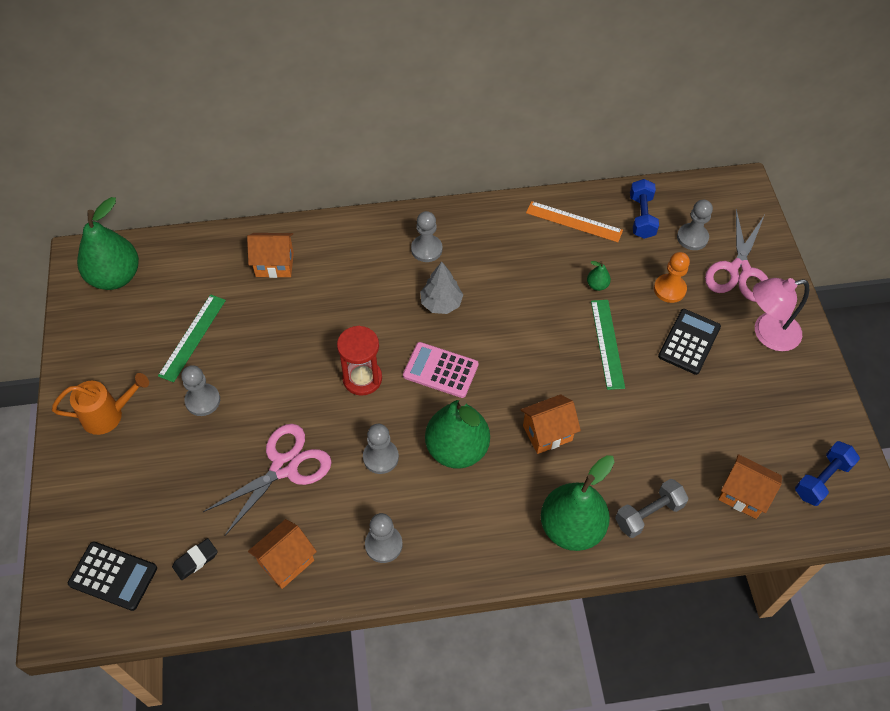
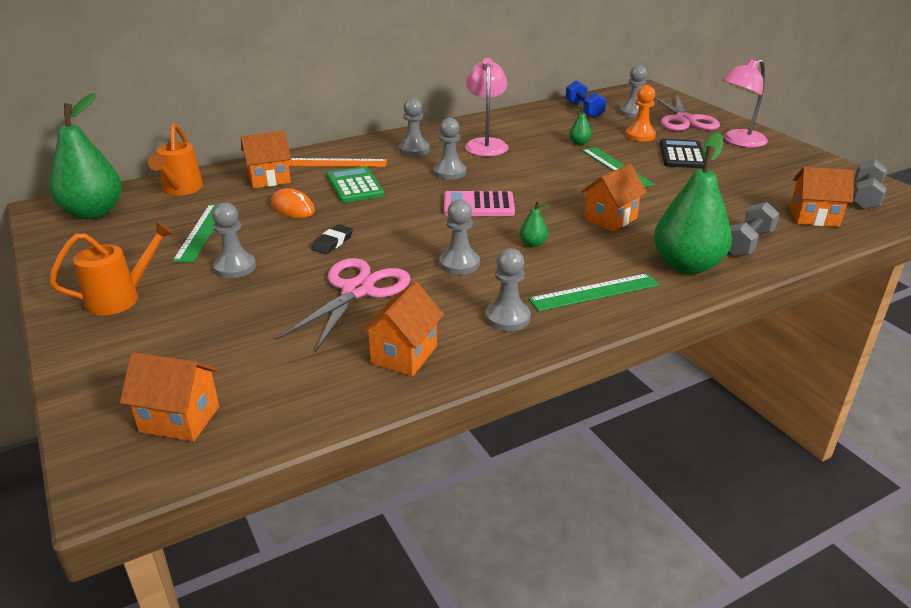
camera: 20 degrees left, 25 degrees down
black calculator [68,542,157,611] -> orange house [120,352,219,442]
black eraser [172,538,218,580] -> black eraser moved to [312,225,353,254]
red hourglass [337,326,382,396] -> none
grey tree [420,262,463,314] -> grey pawn [434,118,466,180]
green pear [425,399,490,469] -> green pear [520,201,549,247], size x0.40
orange ruler [526,201,623,242] -> orange ruler moved to [288,158,387,167]
blue dumbbell [795,441,860,506] -> grey dumbbell [853,159,887,210]
none -> orange watering can [148,123,203,196]
none -> orange mouse [271,188,315,218]
none -> green calculator [327,166,384,203]
none -> pink lamp [465,58,508,156]
none -> green ruler [529,273,659,311]

